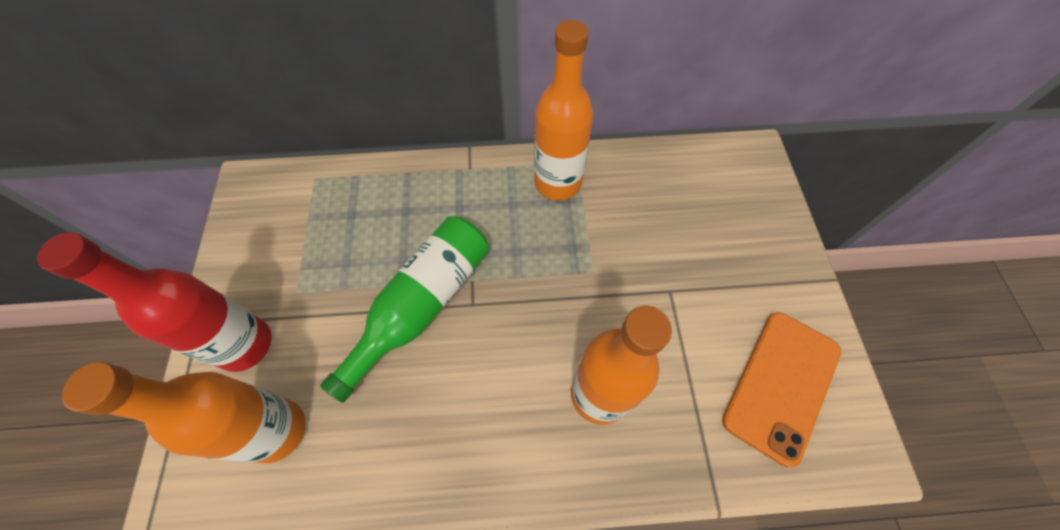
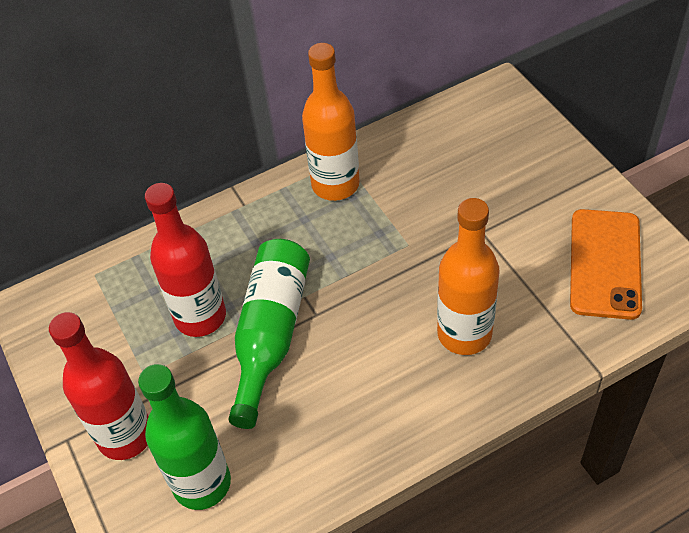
camera: 20 degrees left, 10 degrees down
orange bottle [62,362,305,463] -> green bottle [138,364,231,510]
none -> red bottle [145,183,226,337]

